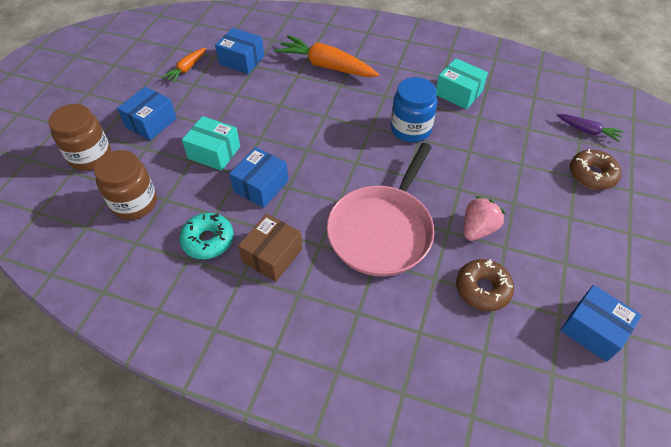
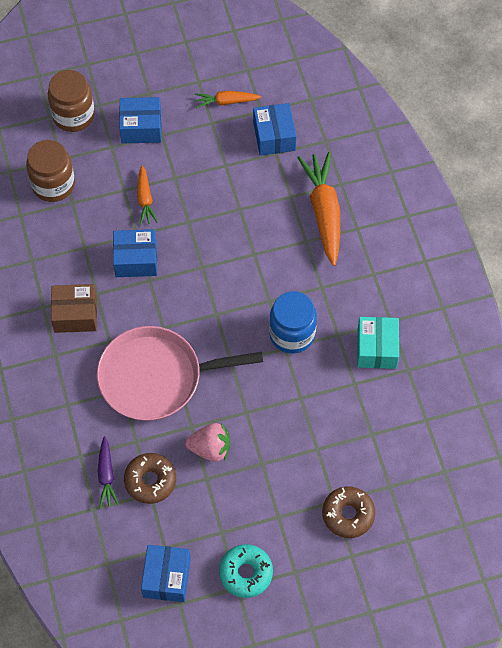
camera: 55 degrees right, 10 degrees up
turquoise donut [179,213,234,259] -> turquoise donut moved to [219,544,273,598]
turquoise box [182,116,240,171] -> orange carrot [137,165,158,225]
purple carrot [557,114,624,142] -> purple carrot moved to [98,436,119,508]

